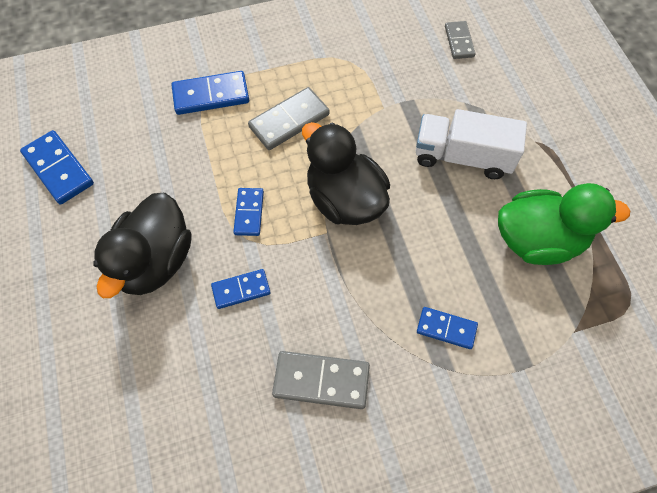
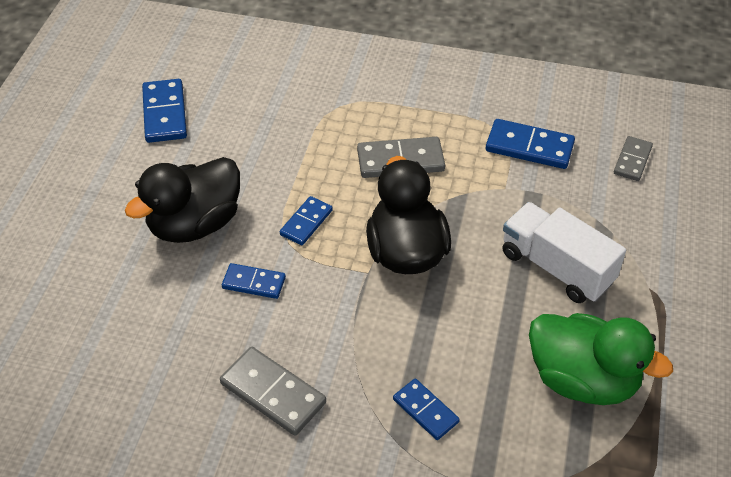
camera: 30 degrees right, 15 degrees down
blue domino [171,71,249,115] -> blue domino moved to [486,119,575,169]

